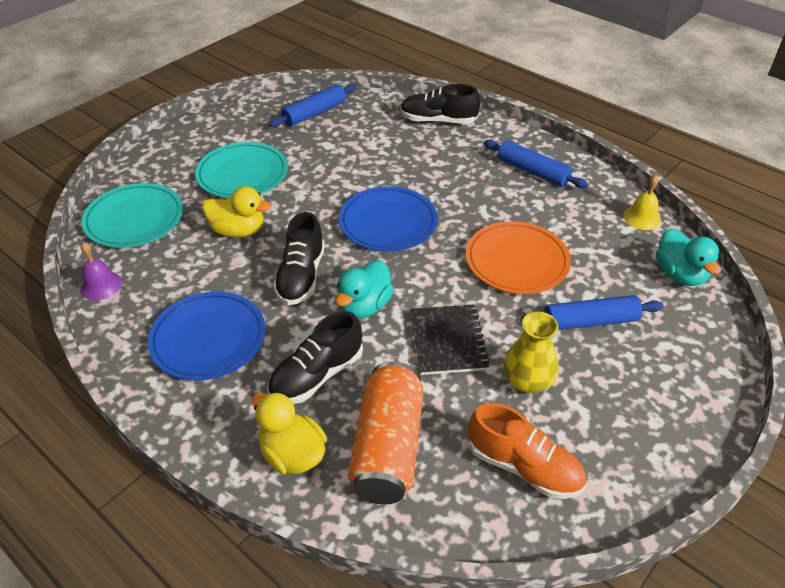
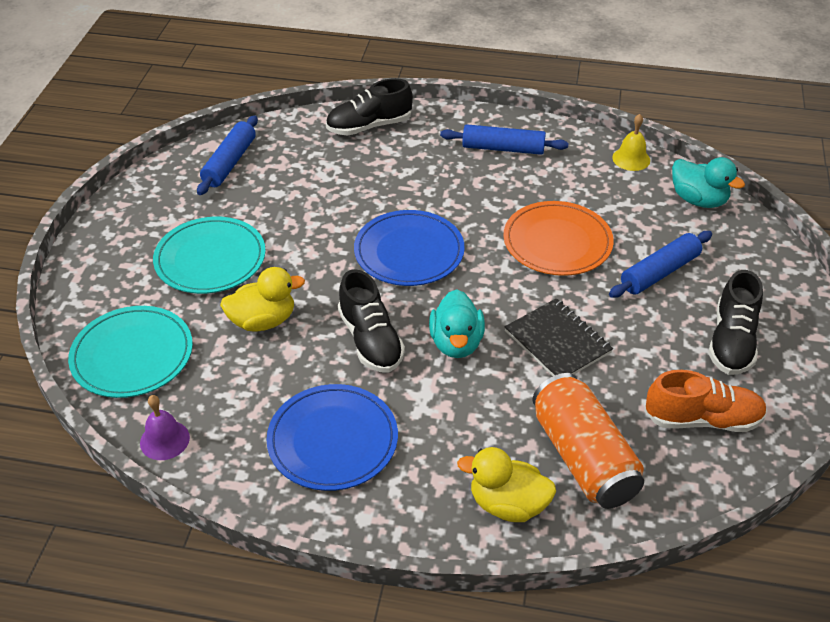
camera: 30 degrees left, 0 degrees up
black shoe [267,311,363,404] -> black shoe moved to [708,270,763,375]
yellow vase [504,312,559,393] -> none

